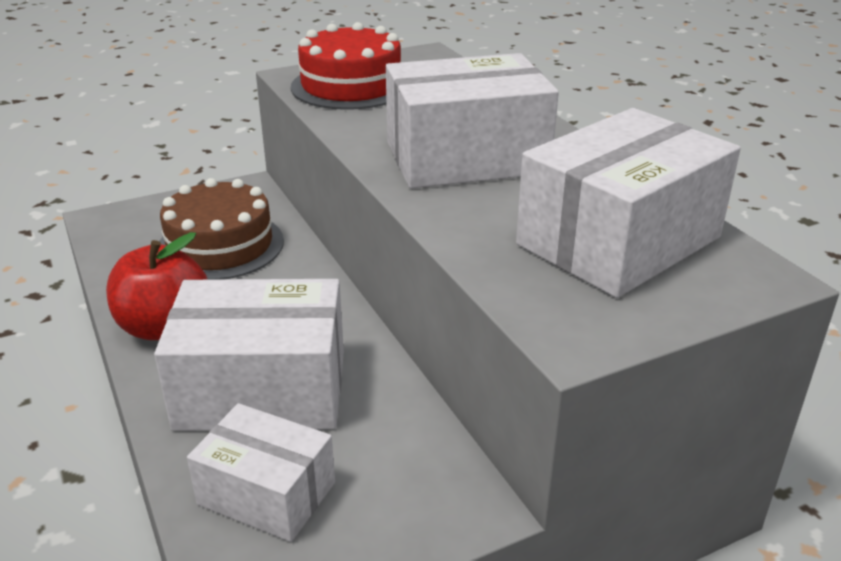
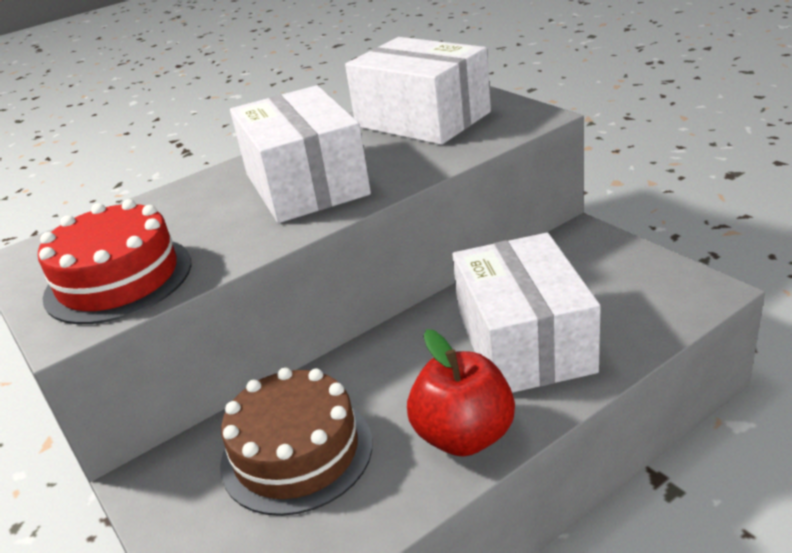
camera: 95 degrees left, 0 degrees up
white box [187,403,335,542] -> none

